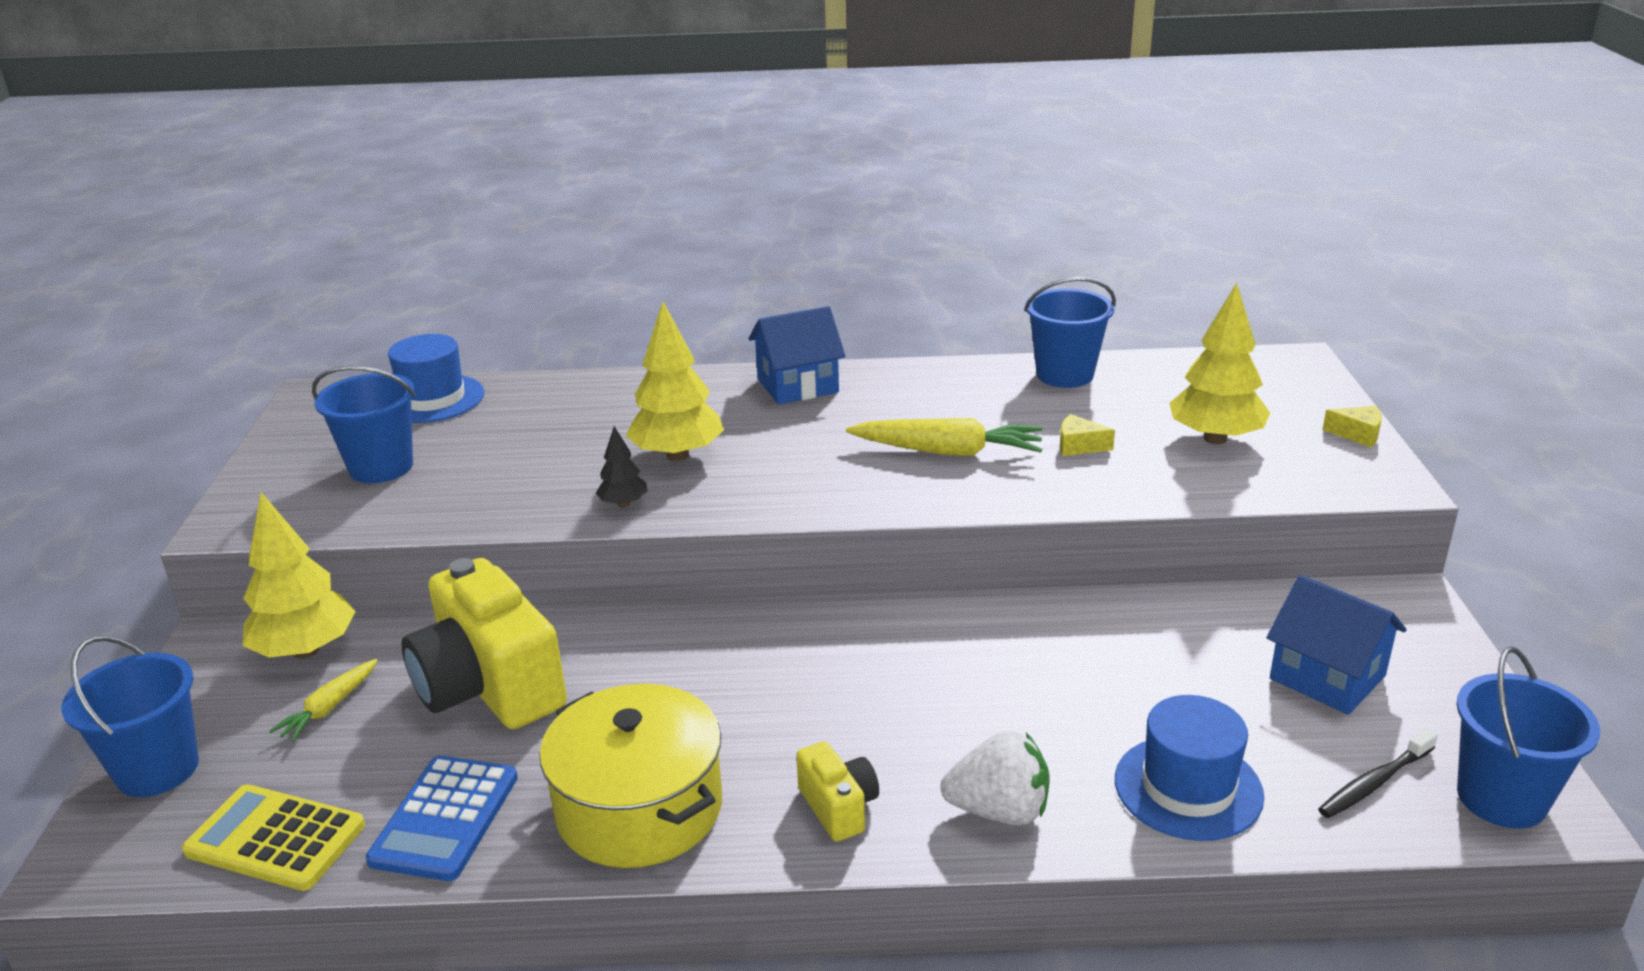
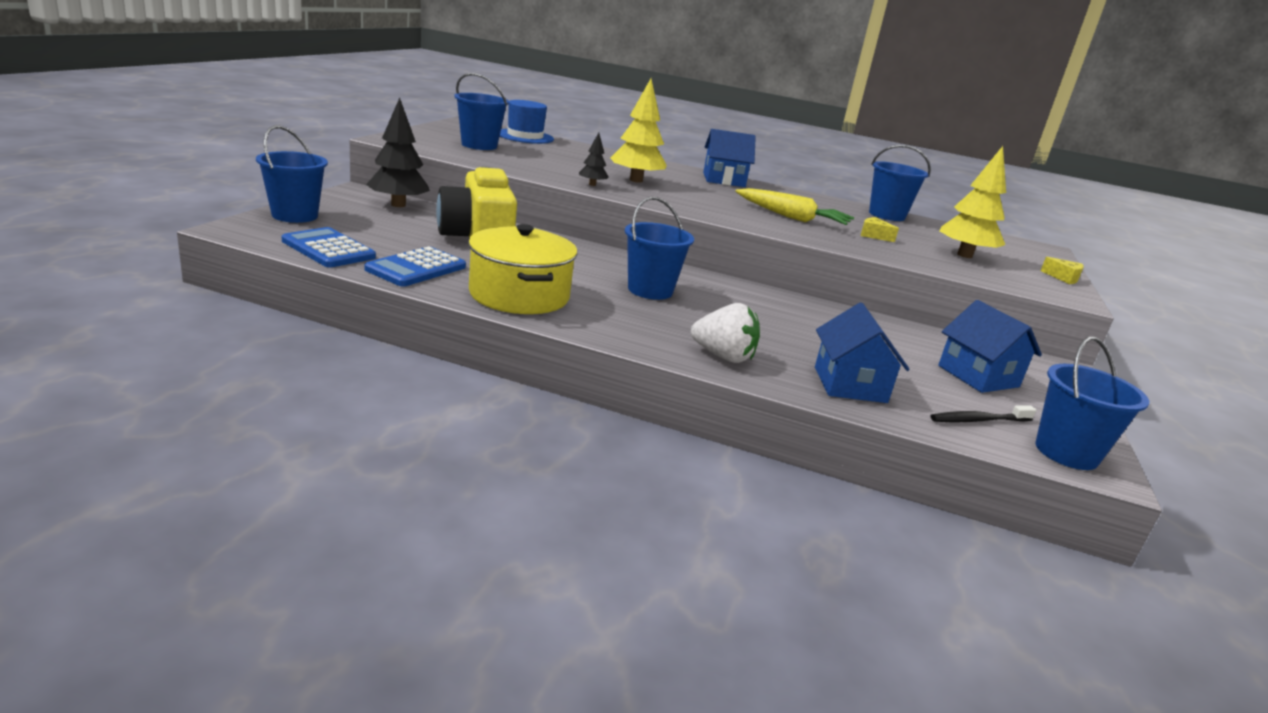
camera: 15 degrees right, 5 degrees down
yellow calculator [182,785,365,891] -> blue calculator [282,227,376,267]
yellow tree [243,492,356,659] -> black tree [366,98,430,207]
yellow carrot [269,659,378,742] -> none
yellow camera [796,742,879,842] -> none
blue hat [1115,695,1264,841] -> blue house [815,303,910,403]
none -> blue bucket [625,197,694,300]

